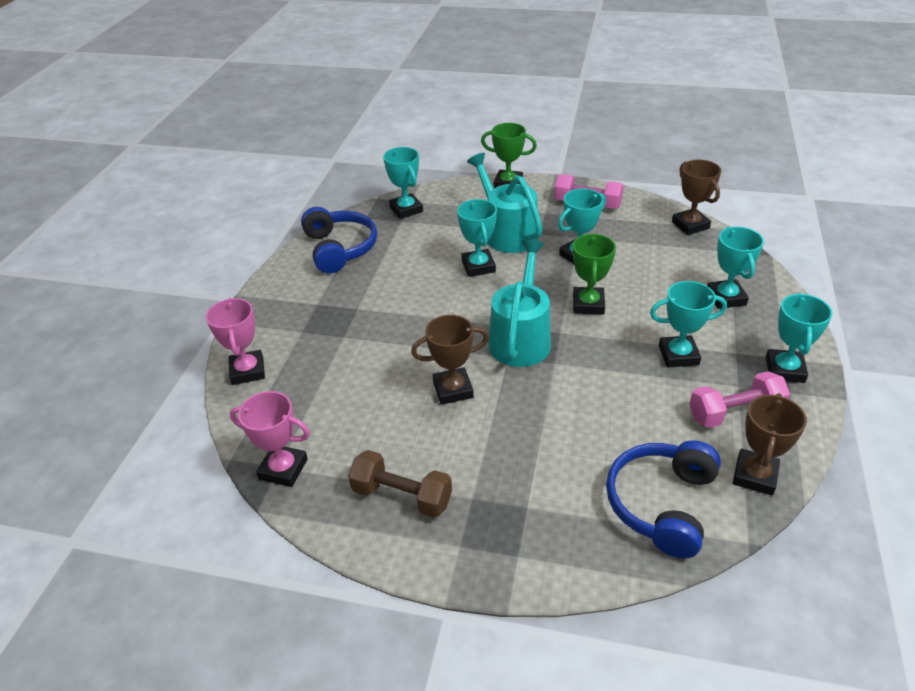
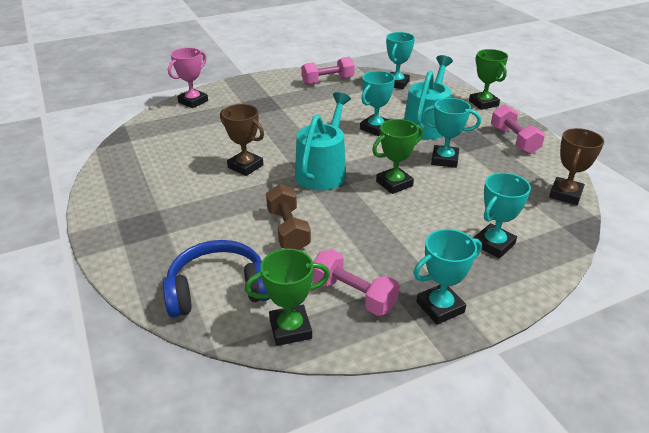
camera: 50 degrees right, 5 degrees down
pink trophy [230,391,310,487] -> none
blue headphones [301,207,377,273] -> pink dumbbell [301,57,355,85]
brown dumbbell [348,450,452,518] -> brown dumbbell moved to [266,184,311,250]
turquoise watering can [488,240,551,367] -> turquoise watering can turned 45 degrees counterclockwise [295,92,351,190]
turquoise trophy [650,281,727,368] -> none
brown trophy [733,393,807,496] -> green trophy [245,249,330,346]

